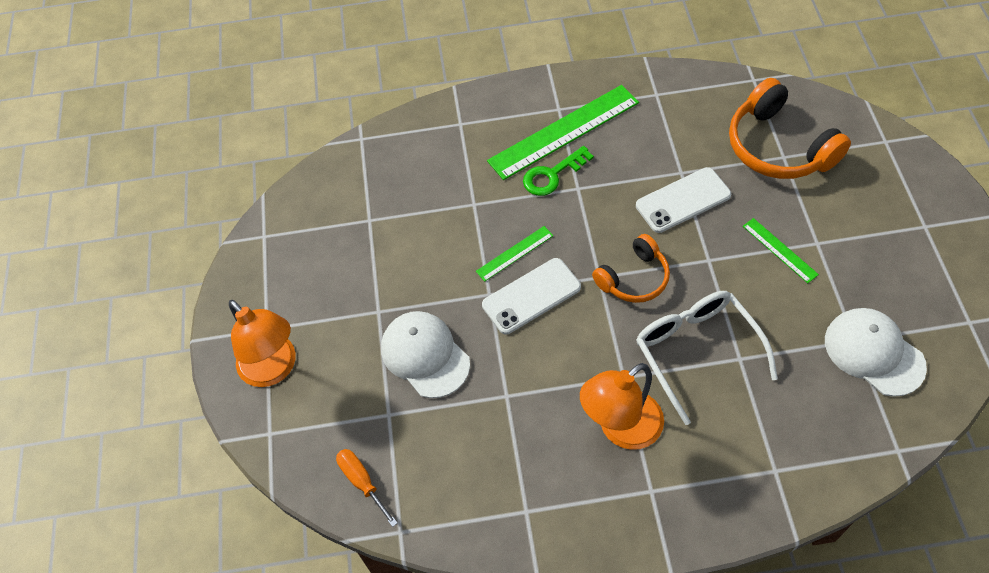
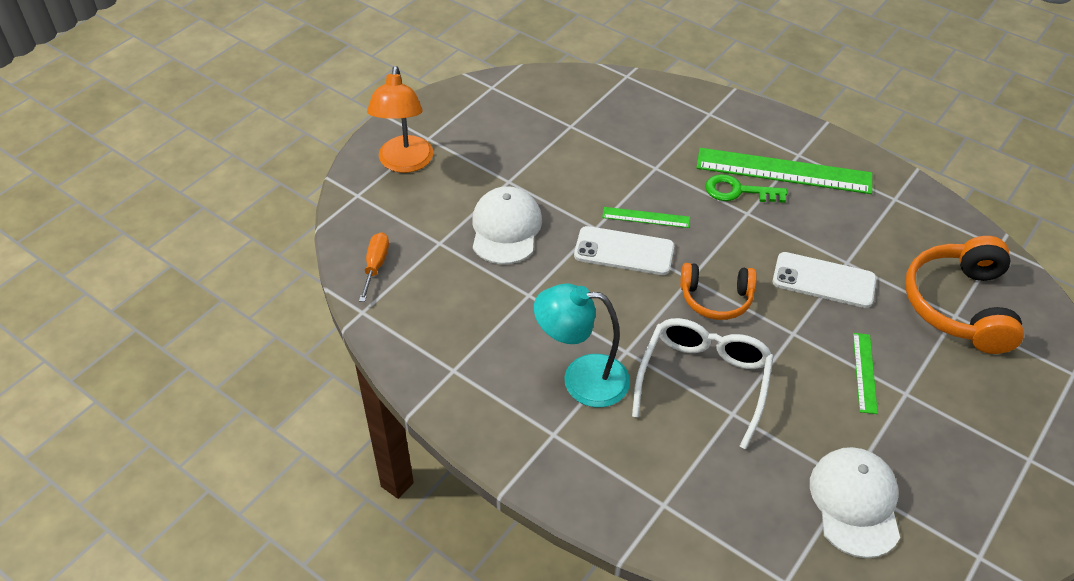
camera: 40 degrees right, 10 degrees down
orange lamp [580,363,664,450] -> turquoise lamp [534,283,630,407]

